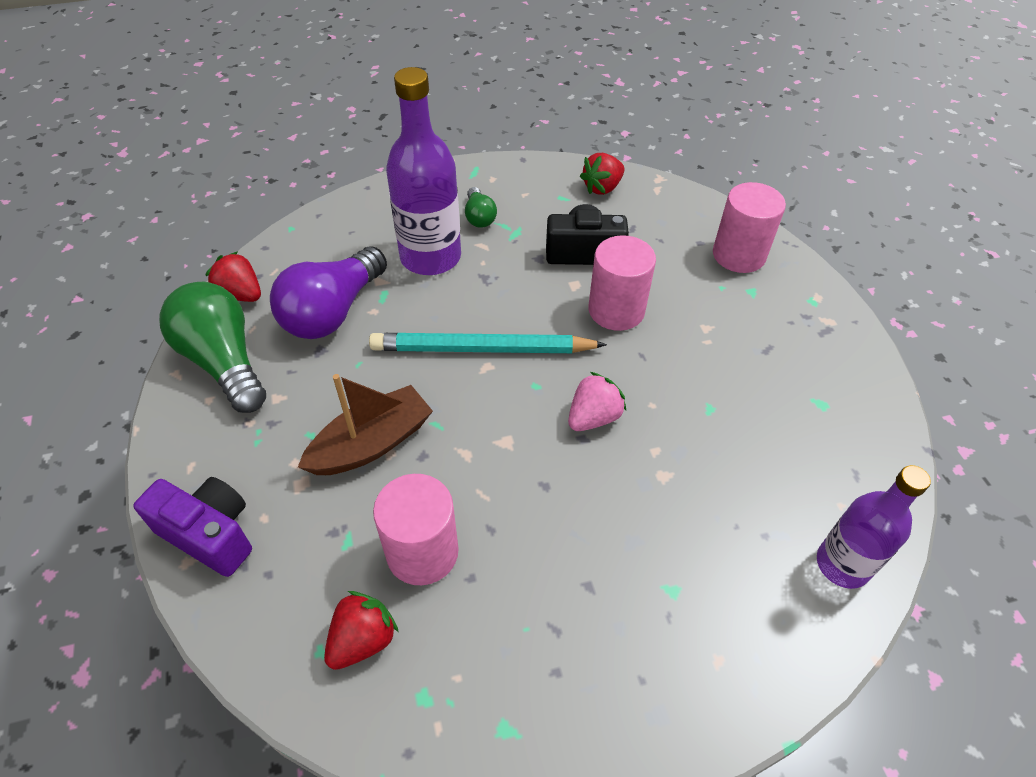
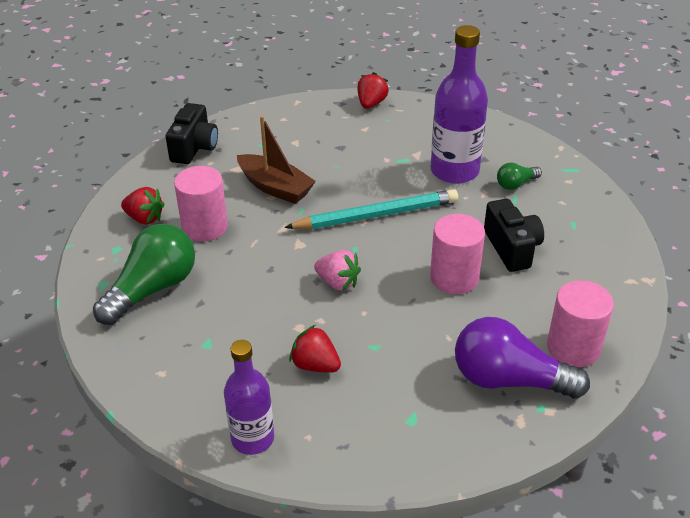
camera: 75 degrees right, 10 degrees down
purple camera [133,477,252,577] -> black camera [166,103,218,164]
green light bulb [159,282,266,413] -> green light bulb moved to [93,224,195,325]
purple light bulb [270,246,387,339] -> purple light bulb moved to [455,317,590,399]
turquoise pencil [369,333,607,353] -> turquoise pencil turned 90 degrees clockwise [284,189,458,229]
red strawberry [580,153,625,195] -> red strawberry moved to [289,325,341,373]

